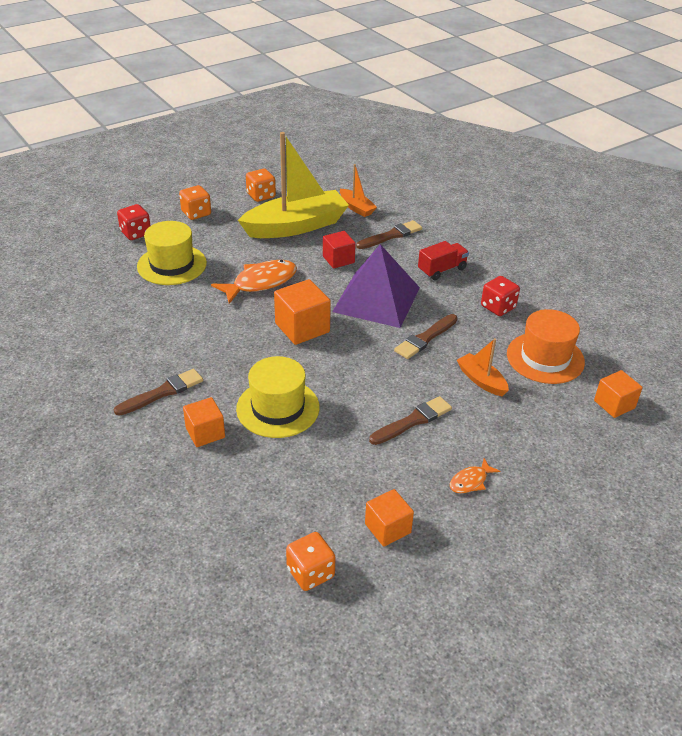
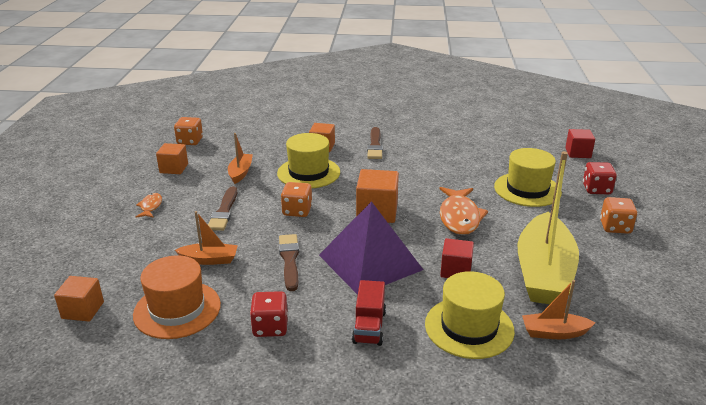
camera: 130 degrees right, 10 degrees down
orange dice [246,169,276,202] -> orange dice moved to [281,182,312,217]
brown brush [356,220,422,249] -> yellow hat [425,271,515,359]
none -> orange boat [228,133,253,184]
none -> red cube [565,129,595,158]

